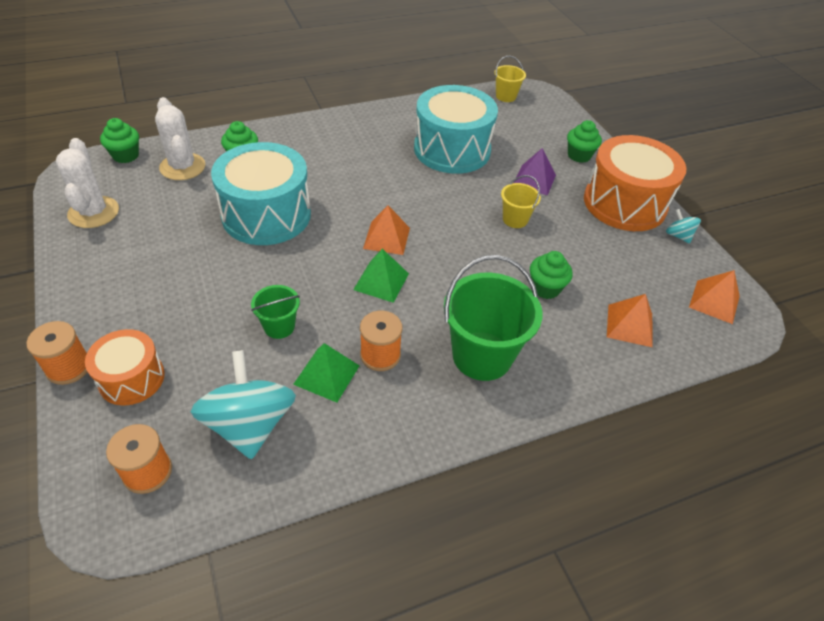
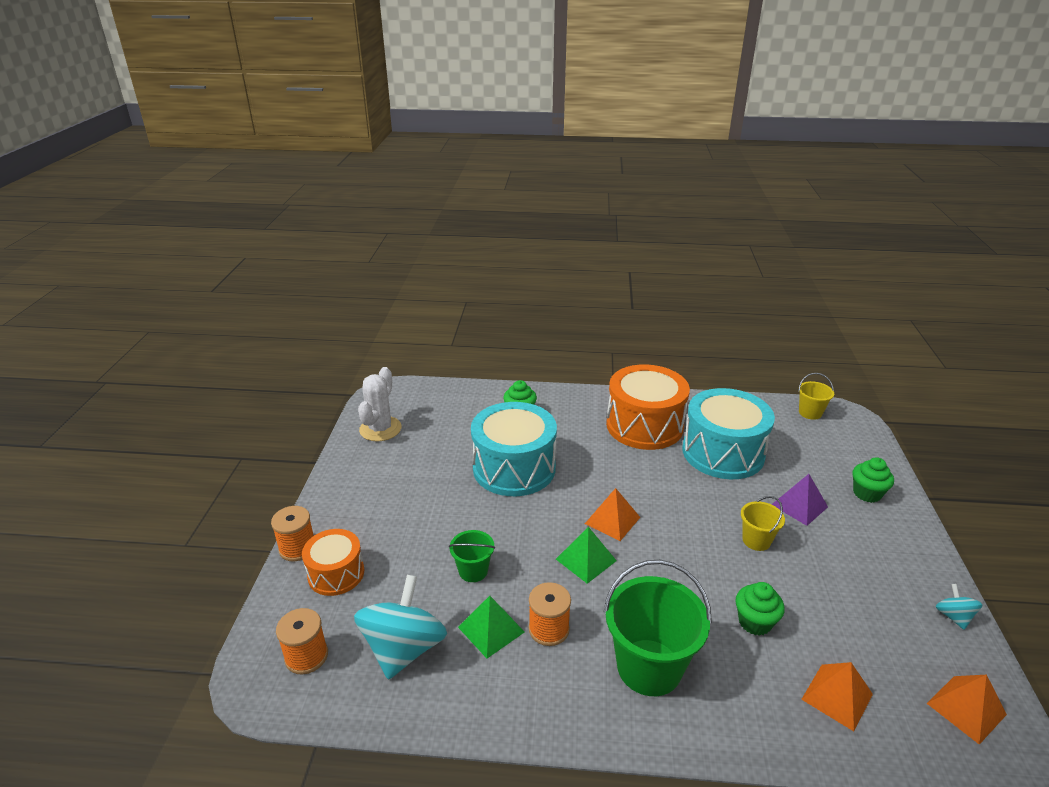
camera: 30 degrees right, 15 degrees down
green cupcake [100,118,139,163] -> none
white cactus [155,97,206,180] -> none
orange drum [584,135,686,231] -> orange drum moved to [606,364,690,450]

